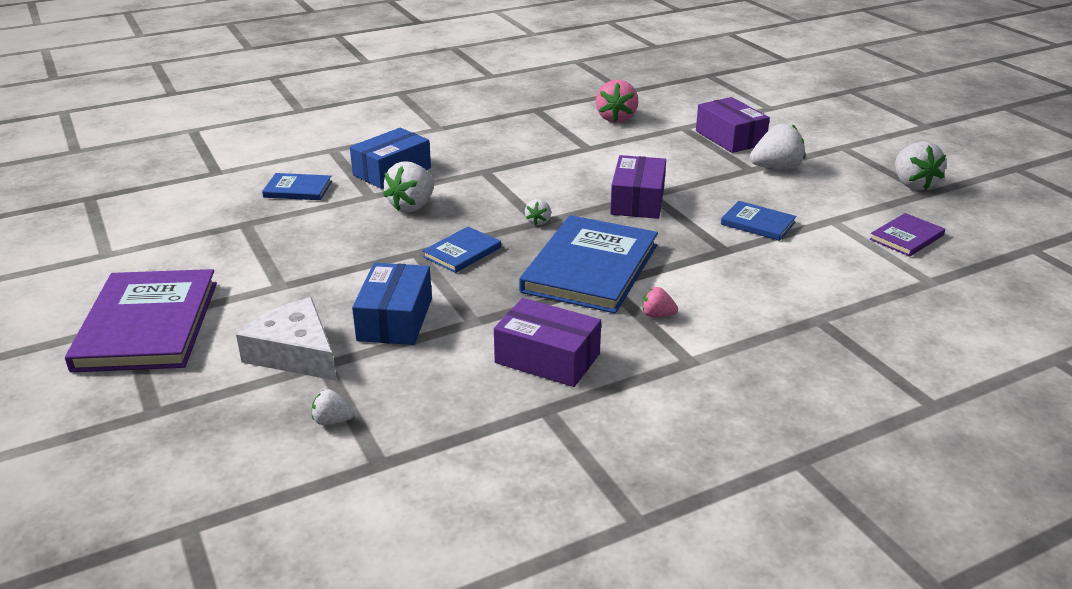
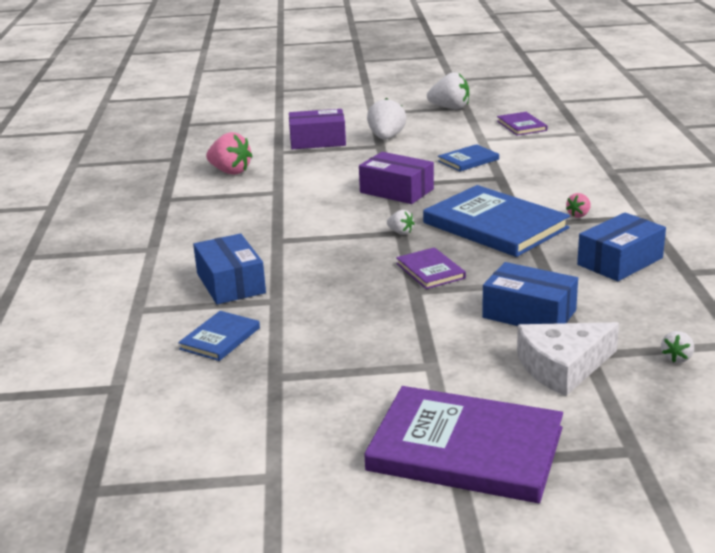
camera: 65 degrees left, 5 degrees down
white strawberry [383,161,434,212] -> none
blue book [422,227,501,273] -> purple book [396,247,466,289]
purple box [494,298,601,387] -> blue box [577,212,666,281]

